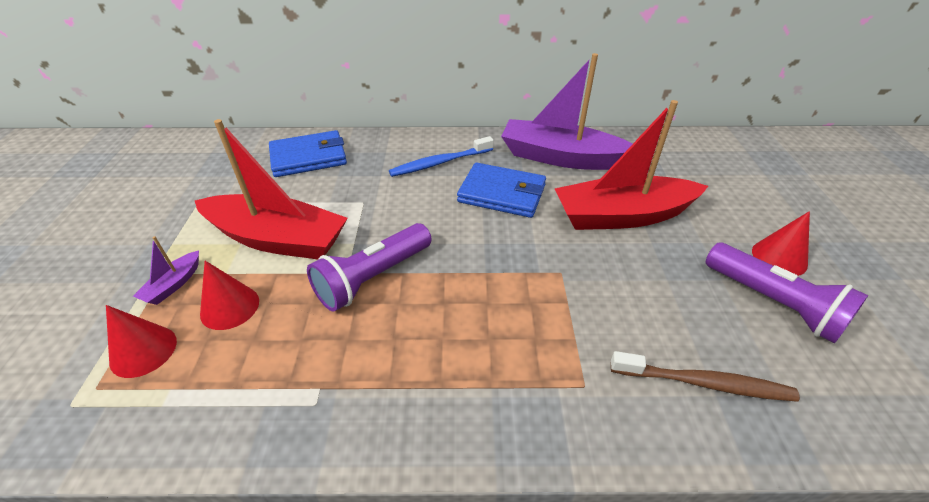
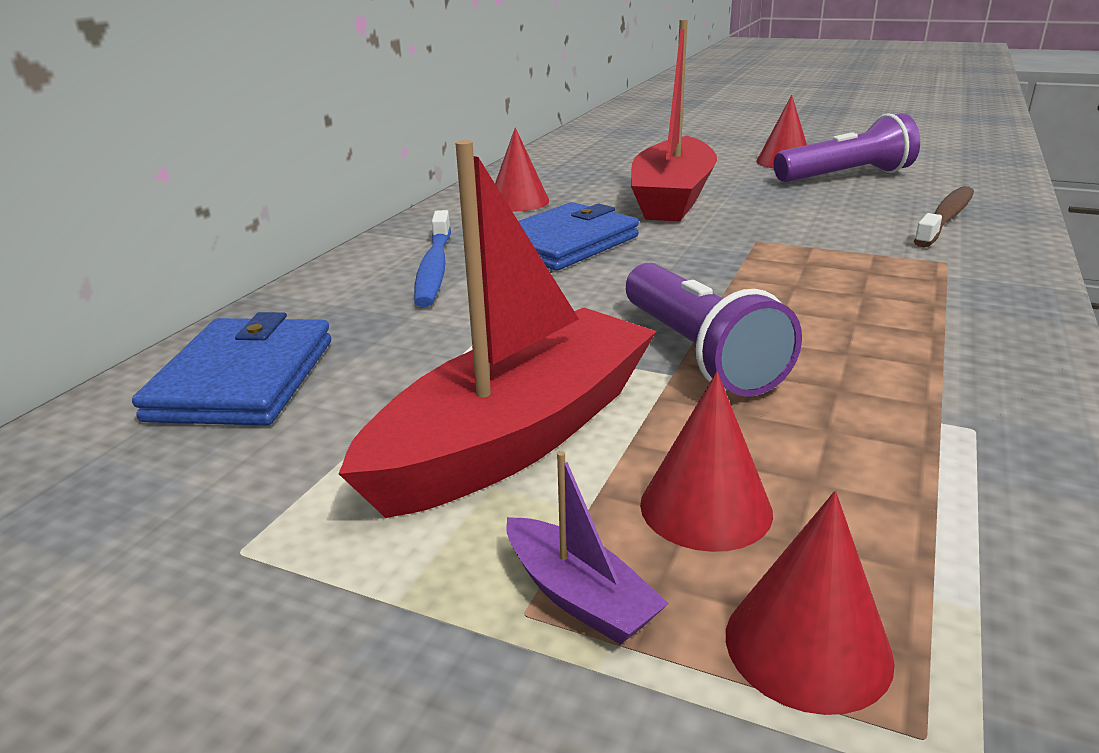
camera: 65 degrees left, 15 degrees down
purple boat [501,53,632,170] -> red cone [495,128,549,211]

